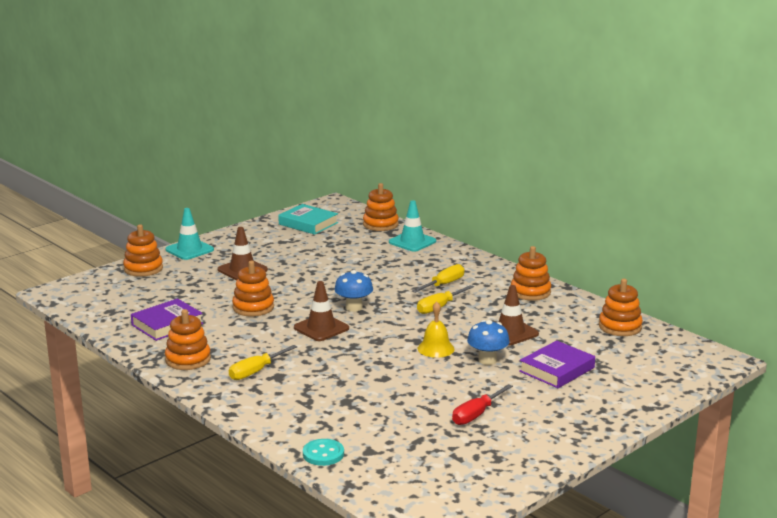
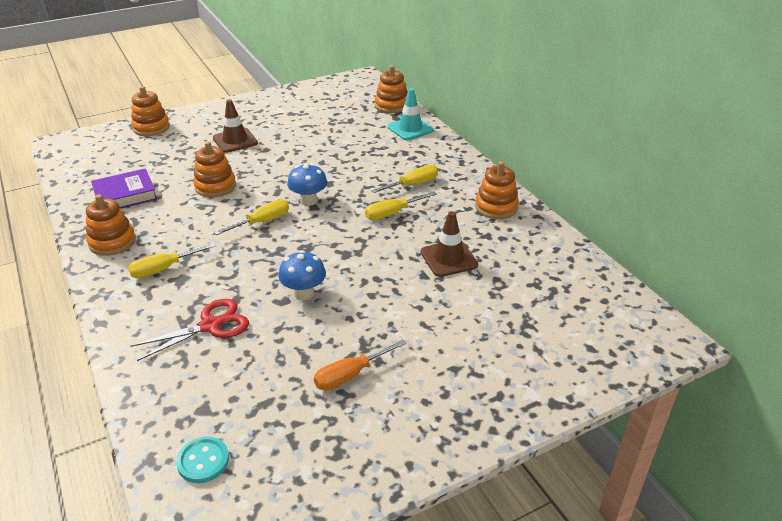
camera: 15 degrees right, 15 degrees up
turquoise traffic cone [165,208,214,260] -> none
turquoise book [278,204,338,235] -> none
brown traffic cone [294,281,349,341] -> yellow screwdriver [214,199,289,235]
turquoise button [303,439,344,466] -> turquoise button moved to [176,436,229,483]
yellow bell [418,302,454,358] -> none
red screwdriver [452,384,513,425] -> orange screwdriver [314,339,407,390]
blue mushroom [467,320,510,365] -> blue mushroom moved to [278,250,326,300]
purple book [519,340,595,388] -> none
orange stacking toy [599,279,643,336] -> none
none -> red scissors [130,299,249,361]

